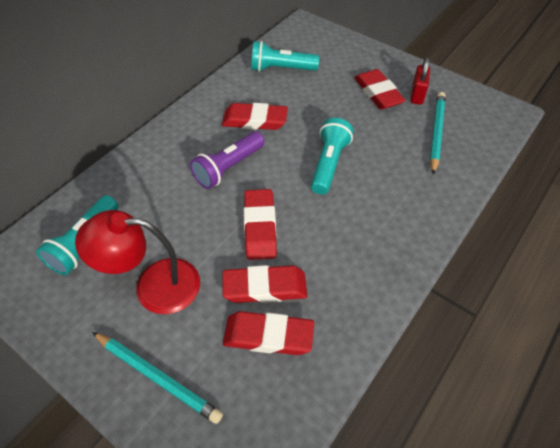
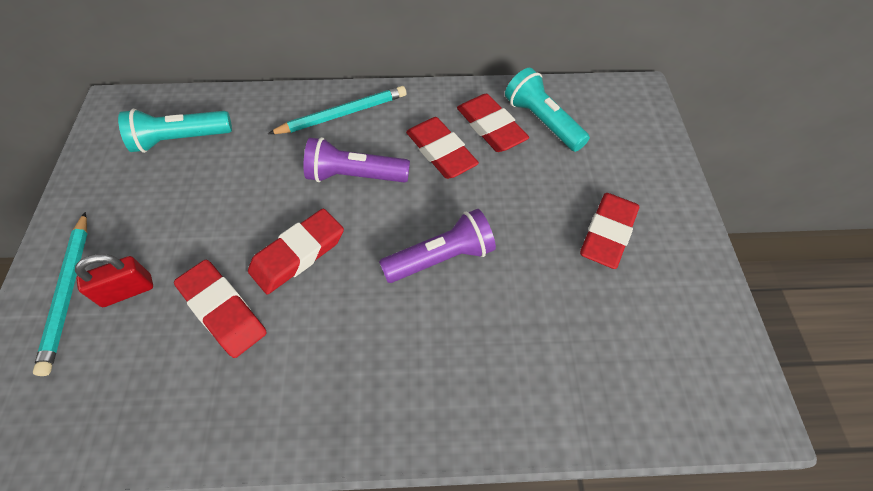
camera: 50 degrees right, 5 degrees up
red lamp [75,210,200,314] -> none
red eraser [223,311,314,355] -> red eraser moved to [457,94,529,152]
turquoise flashlight [311,118,353,195] -> purple flashlight [379,209,496,283]
red padlock [411,57,430,105] -> red padlock moved to [75,254,153,307]
turquoise pencil [430,92,446,175] -> turquoise pencil moved to [268,86,406,134]

